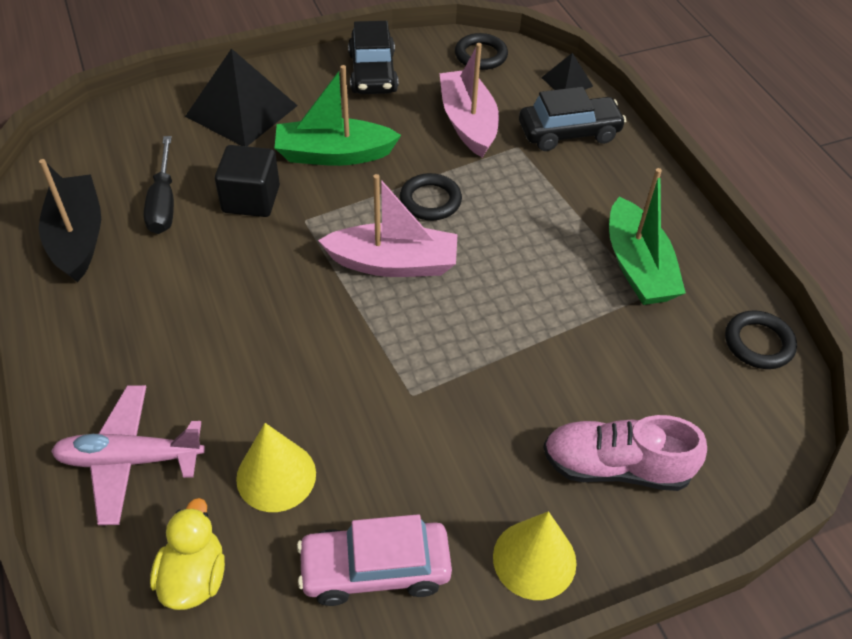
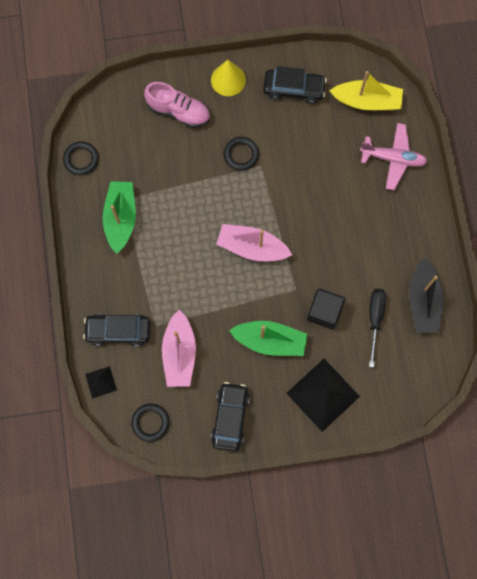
camera: 165 degrees left, 25 degrees up
yellow duck [150,498,225,610] -> yellow boat [330,71,403,110]
yellow cone [236,423,316,512] -> none
pink car [297,514,452,606] -> black car [263,66,327,104]
black ring [400,173,462,220] -> black ring moved to [224,137,259,171]

